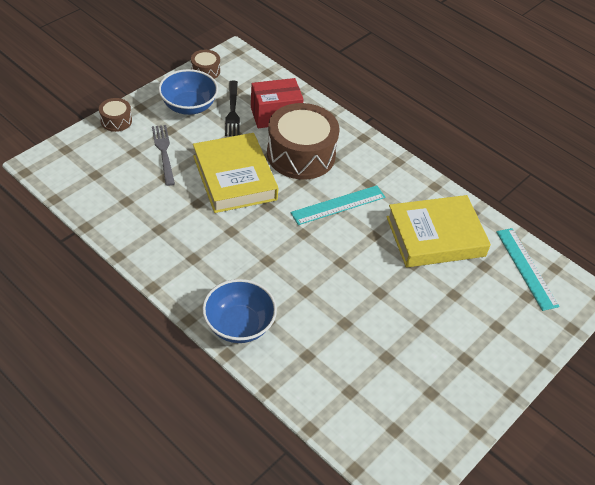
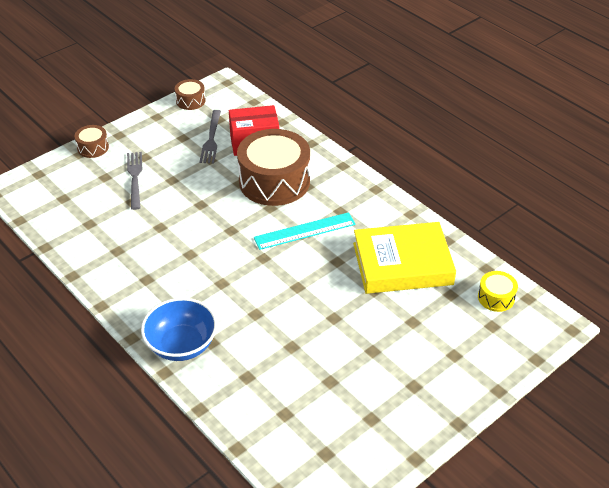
camera: 10 degrees right, 5 degrees down
blue bowl [158,69,218,115] -> none
yellow book [193,133,279,213] -> none
black fork [225,81,240,136] -> grey fork [199,110,221,164]
turquoise ruler [496,228,559,311] -> yellow drum [478,271,518,312]

